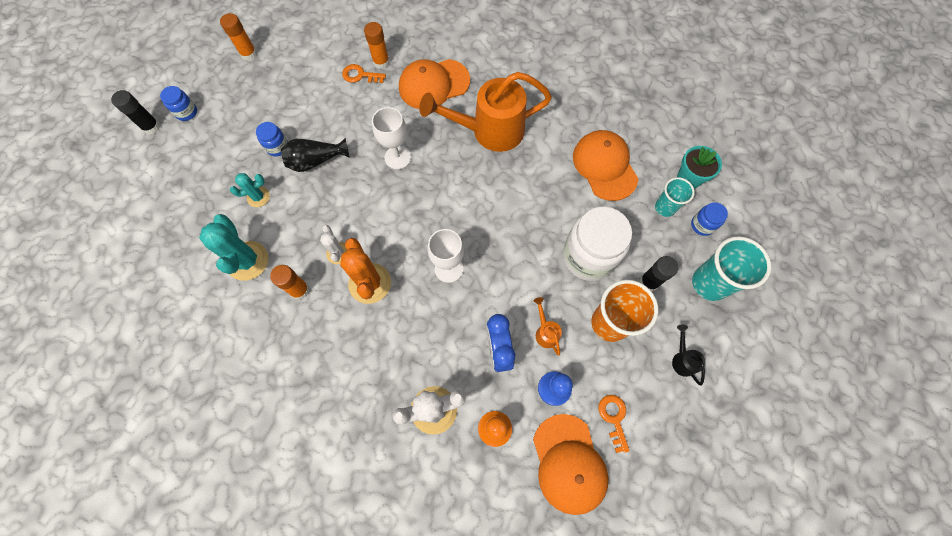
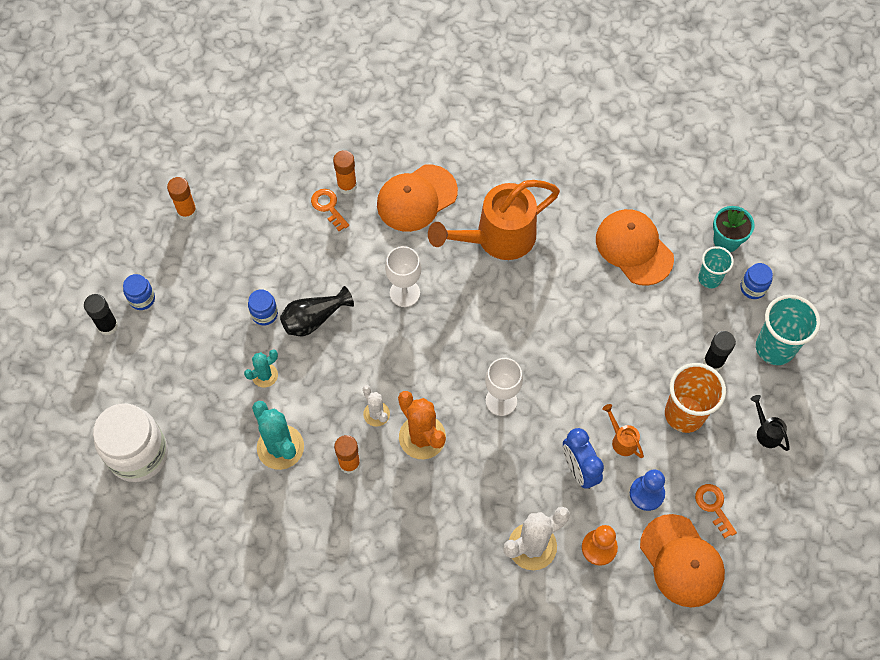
camera: 15 degrees left, 5 degrees down
orange key [342,64,386,83] -> orange key turned 60 degrees clockwise [311,189,349,231]
white jar [563,207,632,281] -> white jar moved to [93,403,168,482]

